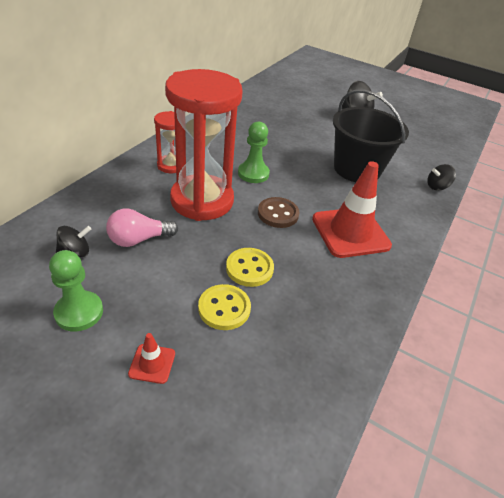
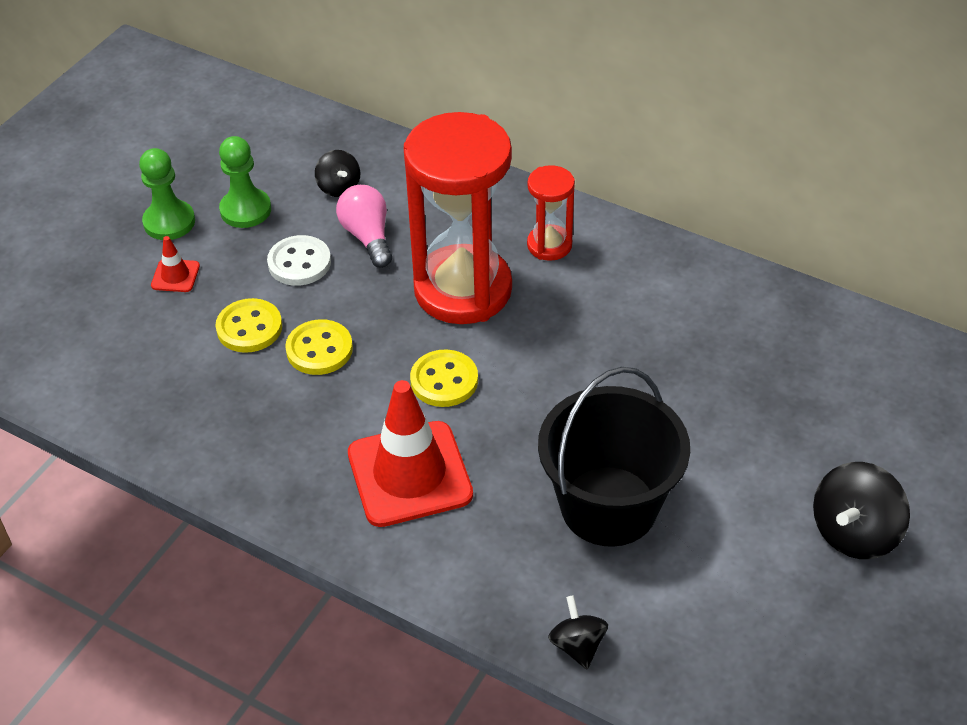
camera: 95 degrees right, 5 degrees up
green pawn [238,121,270,183] -> green pawn moved to [139,148,195,240]
brown button [258,197,300,228] -> yellow button [410,349,478,407]
none -> white button [267,235,331,286]

